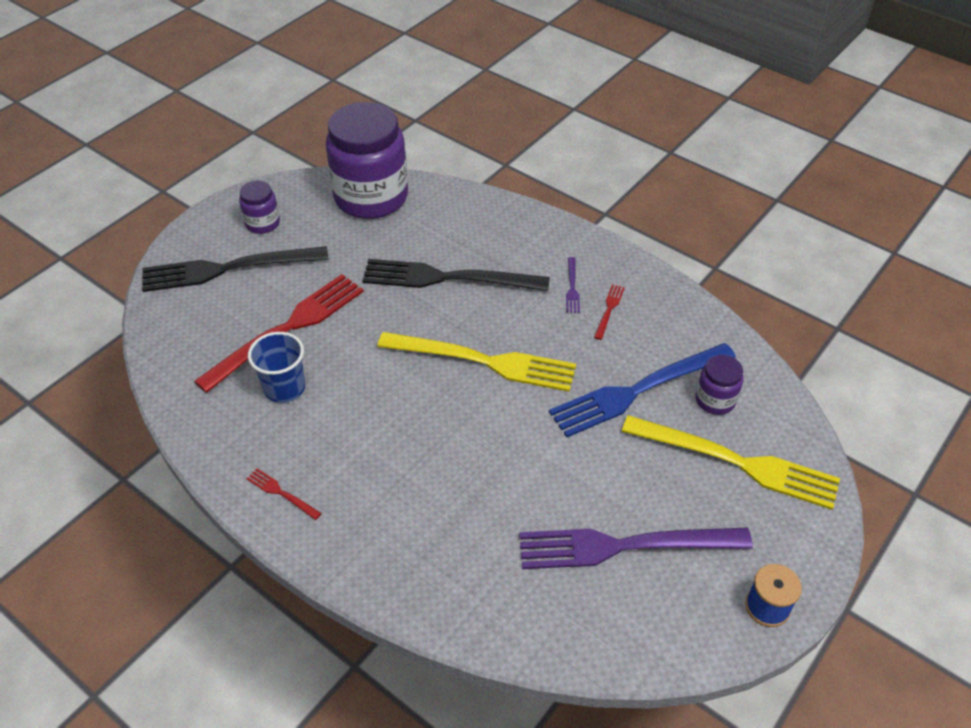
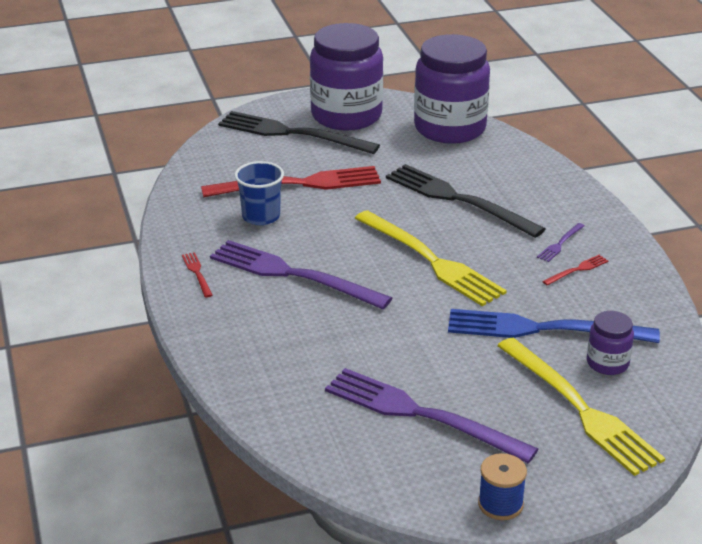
camera: 35 degrees right, 15 degrees down
purple jar [239,181,280,234] -> purple jar [310,23,383,131], size x2.19
none -> purple fork [210,240,392,309]

